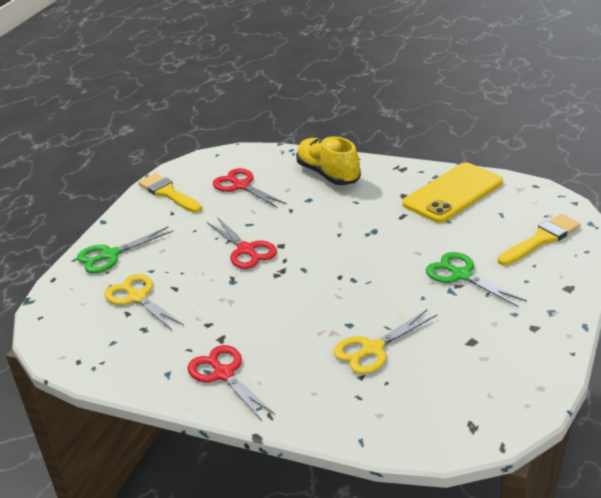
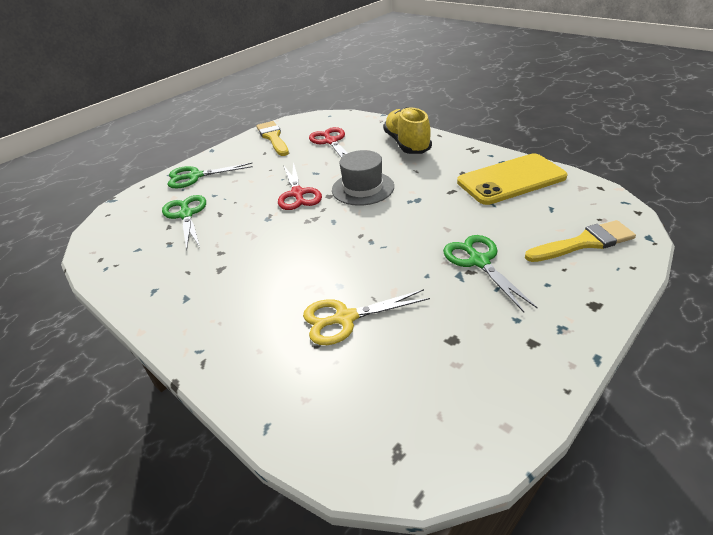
camera: 20 degrees right, 5 degrees up
yellow scissors [105,274,184,330] -> green scissors [162,195,206,250]
red scissors [188,345,275,420] -> none
none -> grey hat [332,150,394,206]

